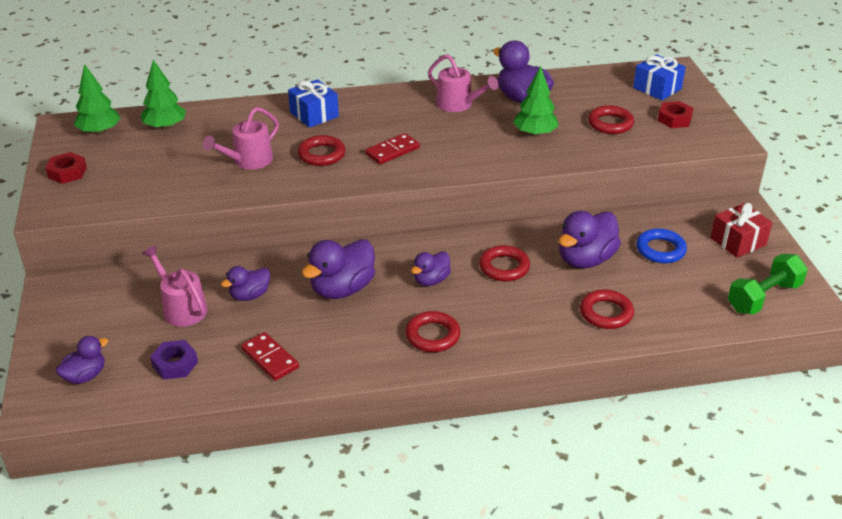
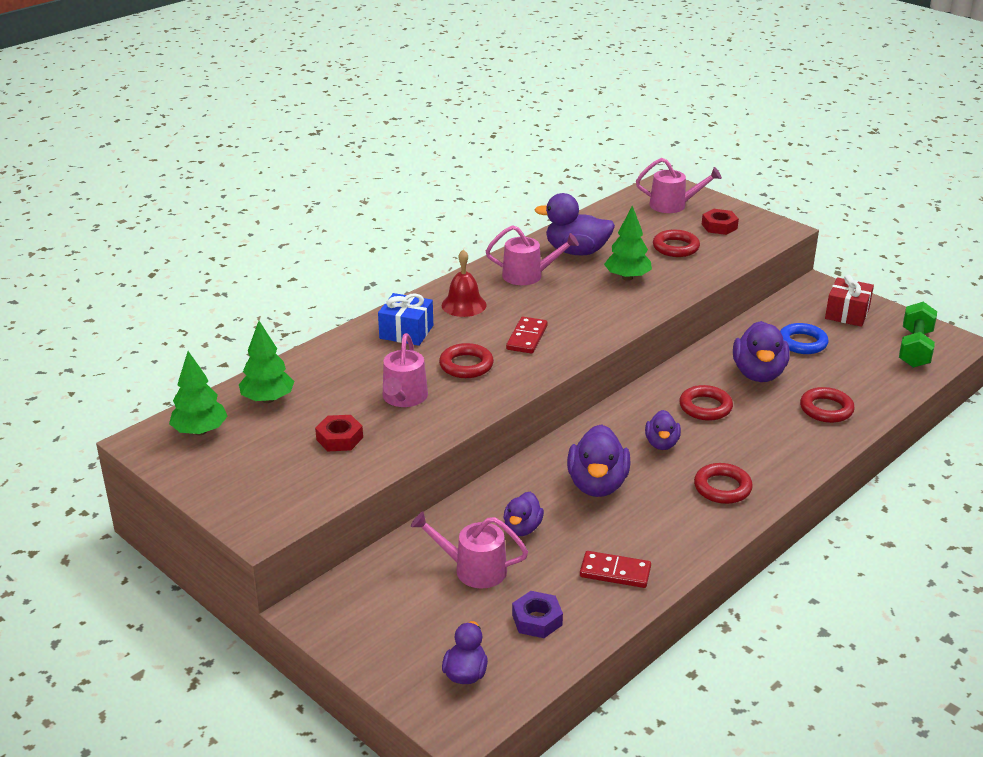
camera: 35 degrees left, 5 degrees down
red nut [45,152,87,184] -> red nut moved to [315,415,363,451]
blue gift [633,54,686,100] -> pink watering can [636,158,722,213]
none -> red bell [442,249,487,317]

